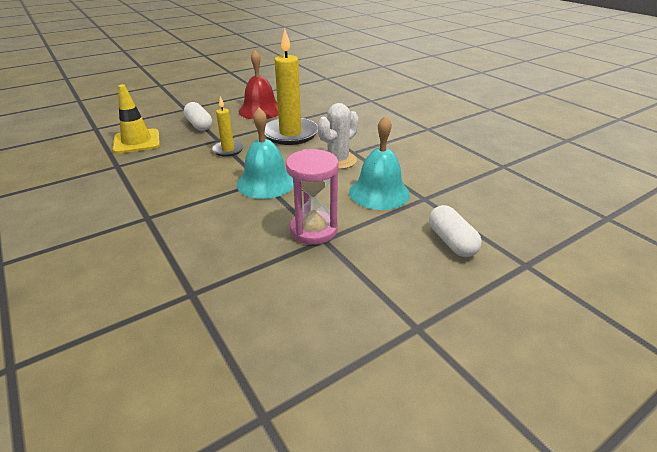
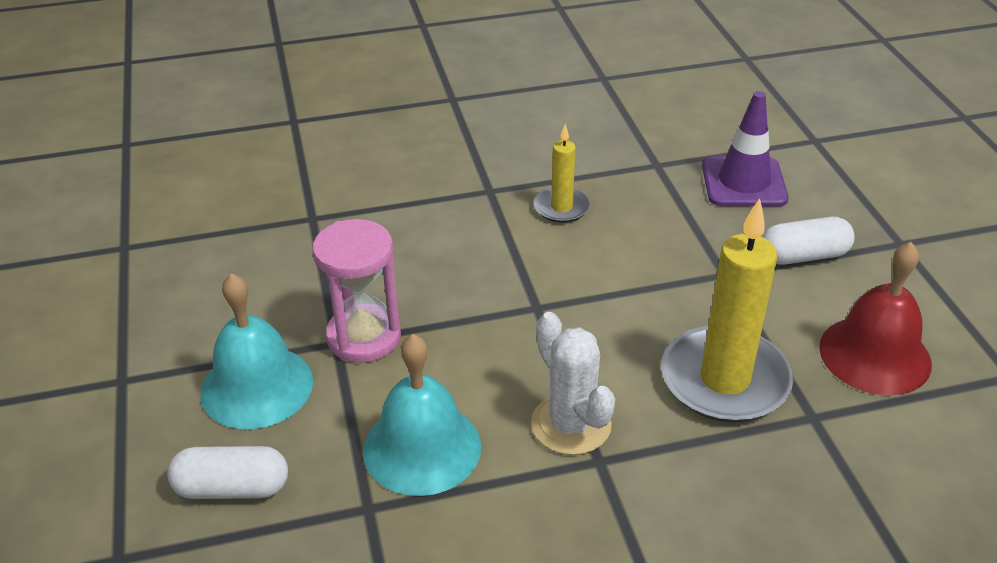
camera: 110 degrees right, 5 degrees up
yellow traffic cone [113,84,160,154] -> purple traffic cone [702,91,789,207]
yellow candle [212,96,244,157] -> yellow candle moved to [534,124,590,223]
turquoise bell [237,108,294,199] -> turquoise bell moved to [200,273,313,429]

